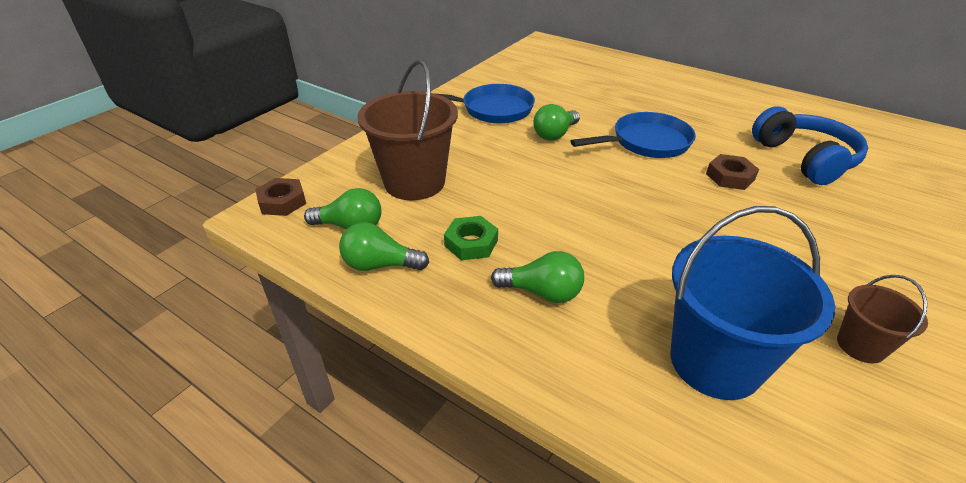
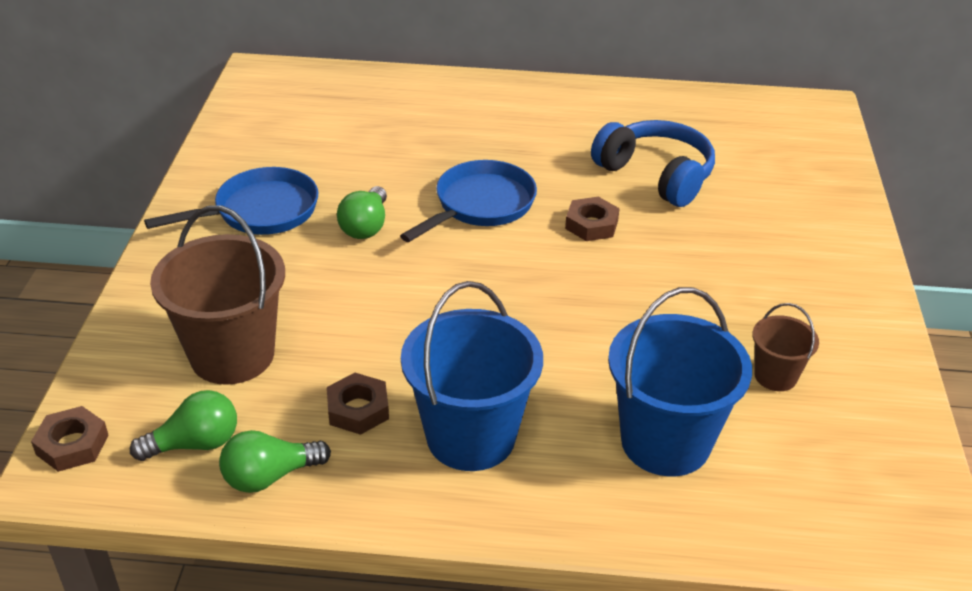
camera: 30 degrees left, 0 degrees up
green nut [444,216,498,260] -> brown nut [327,373,389,435]
green light bulb [491,251,584,303] -> blue bucket [401,281,543,471]

